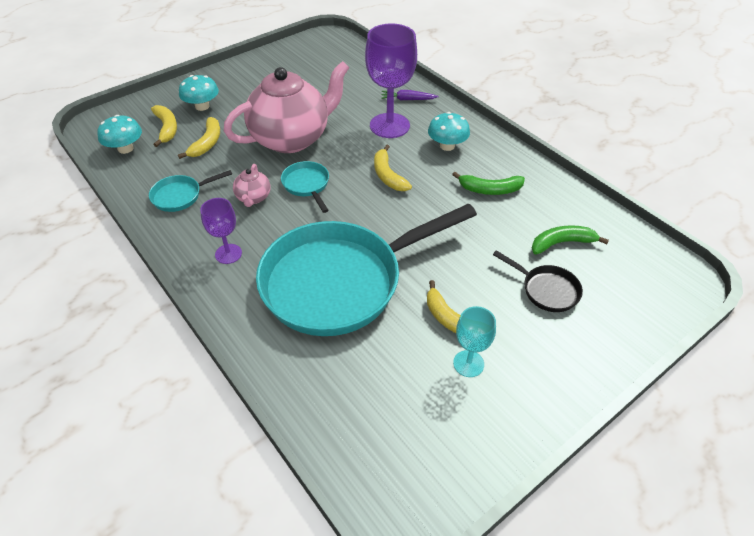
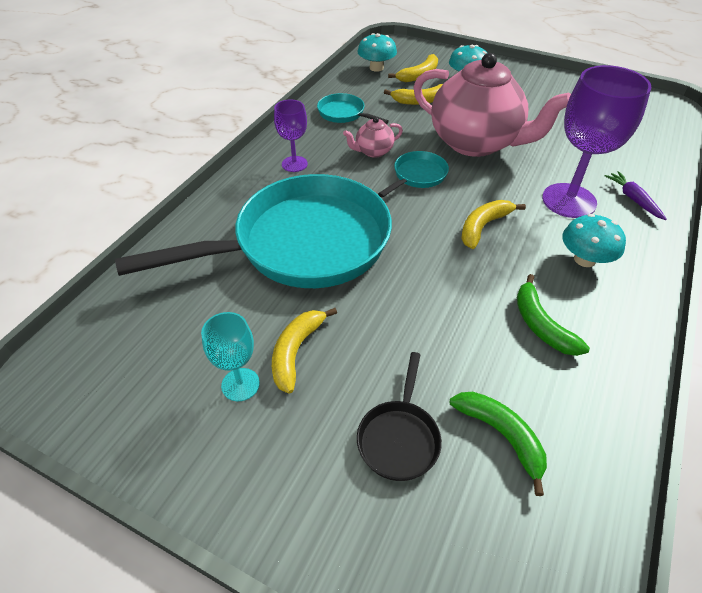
camera: 65 degrees right, 0 degrees up
turquoise pan [256,204,477,336] -> turquoise pan turned 120 degrees clockwise [115,174,392,288]

